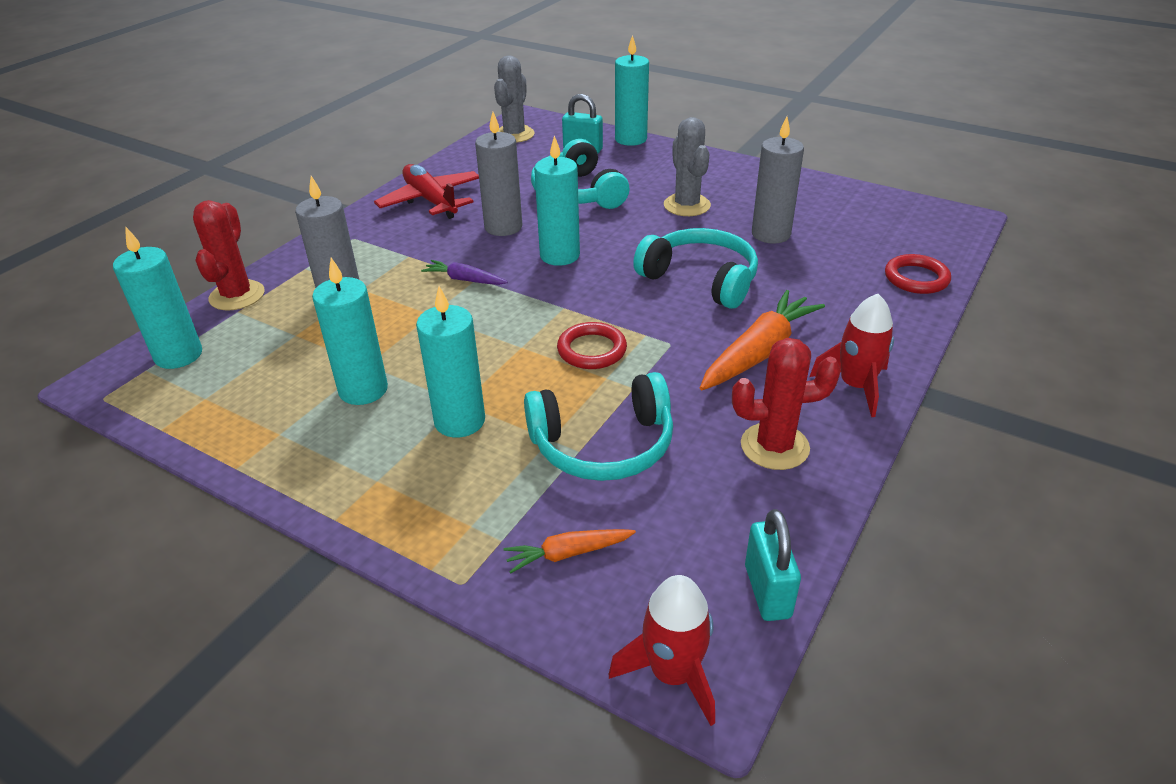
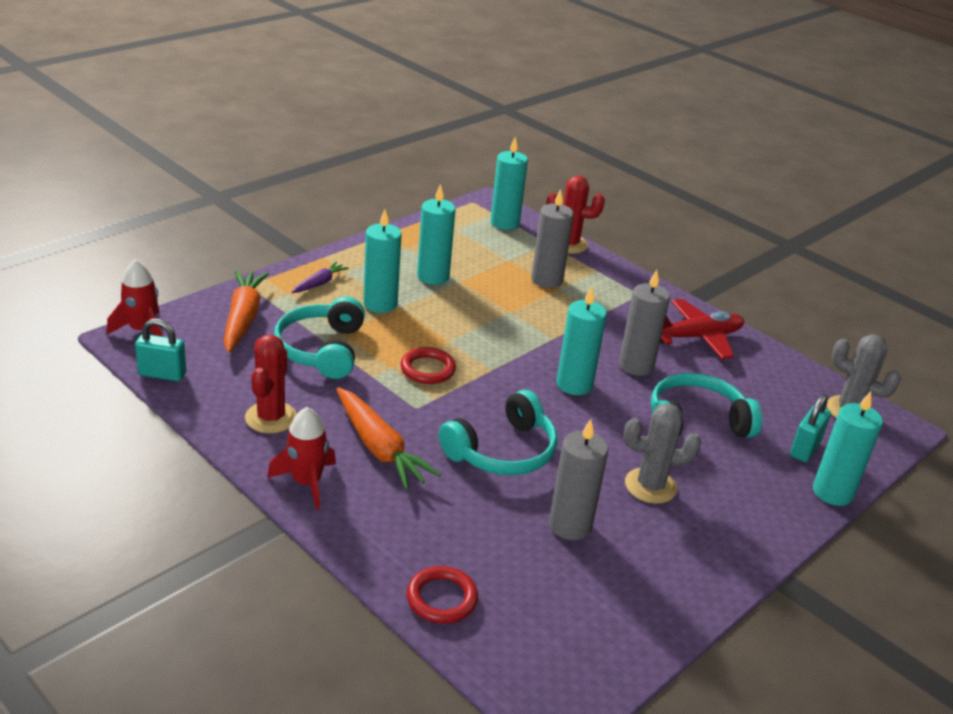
camera: 100 degrees right, 5 degrees down
purple carrot [421,260,508,285] -> purple carrot moved to [292,262,349,293]
orange carrot [503,529,636,573] -> orange carrot [224,270,269,353], size x1.86

